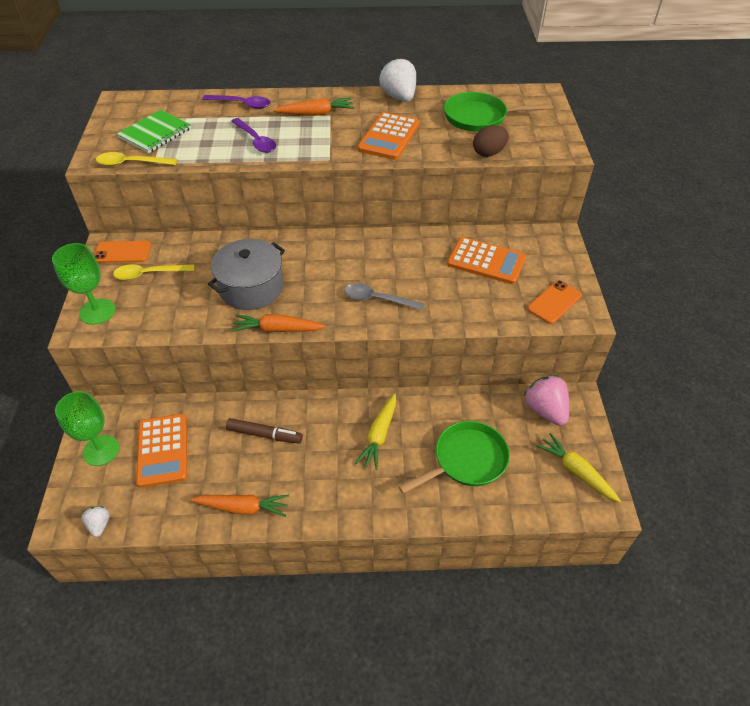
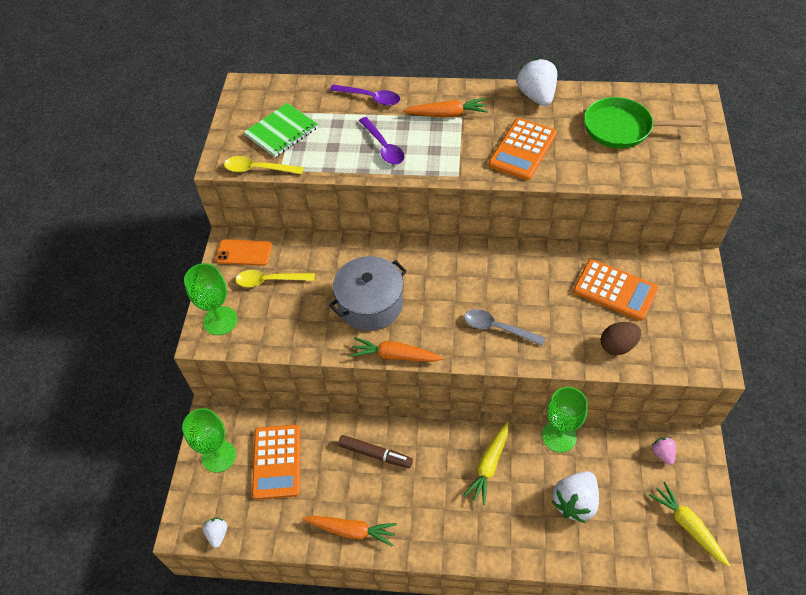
camera: 10 degrees right, 5 degrees up
green pan [399,421,510,494] -> white strawberry [551,471,599,523]
brown egg [473,125,509,157] -> brown egg moved to [601,322,641,355]
pink strawberry [524,375,569,426] -> pink strawberry [651,437,676,465], size x0.52
orange phone [527,280,582,324] -> none
none -> green goblet [542,387,588,453]

